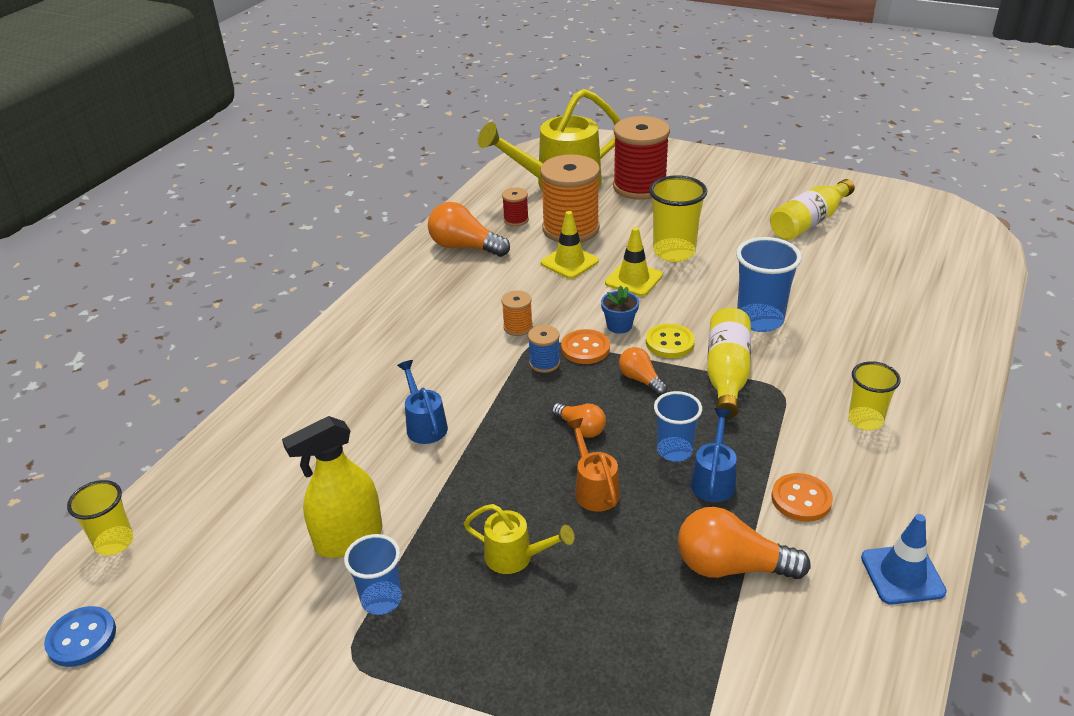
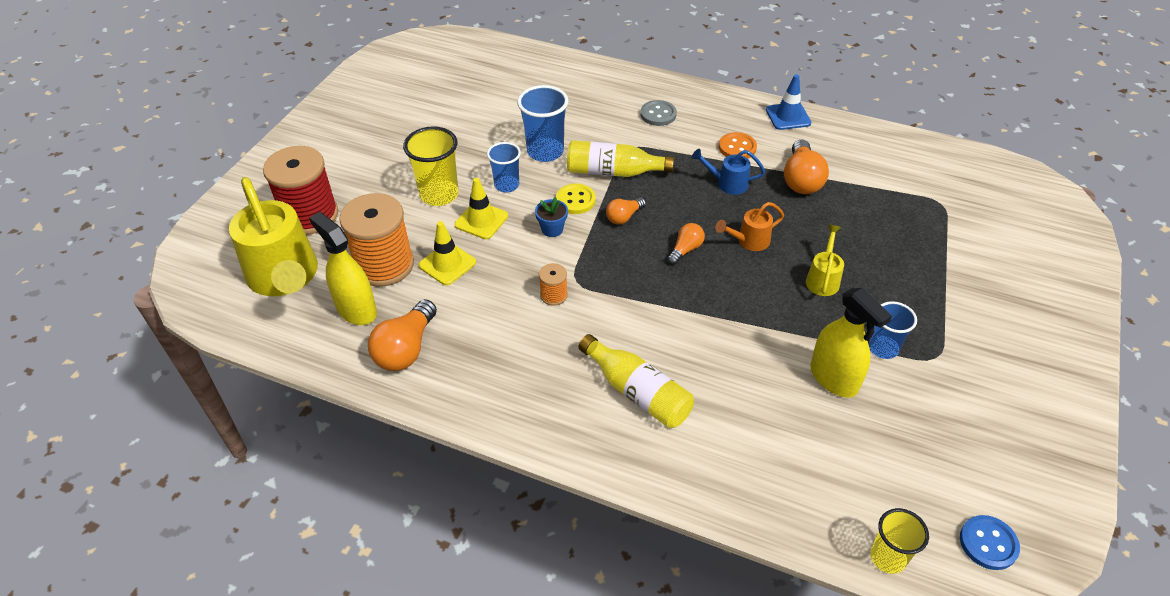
camera: 95 degrees left, 10 degrees up
blue watering can [397,360,448,444] -> none
red spool [502,188,529,226] -> yellow spray bottle [309,212,377,325]
blue spool [528,325,560,373] -> none
orange button [561,329,610,364] -> none
blue cup [654,391,702,462] -> blue cup moved to [487,142,521,193]
yellow bottle [770,179,855,240] -> yellow bottle moved to [578,334,694,428]
yellow cup [848,361,901,430] -> grey button [640,100,677,126]

